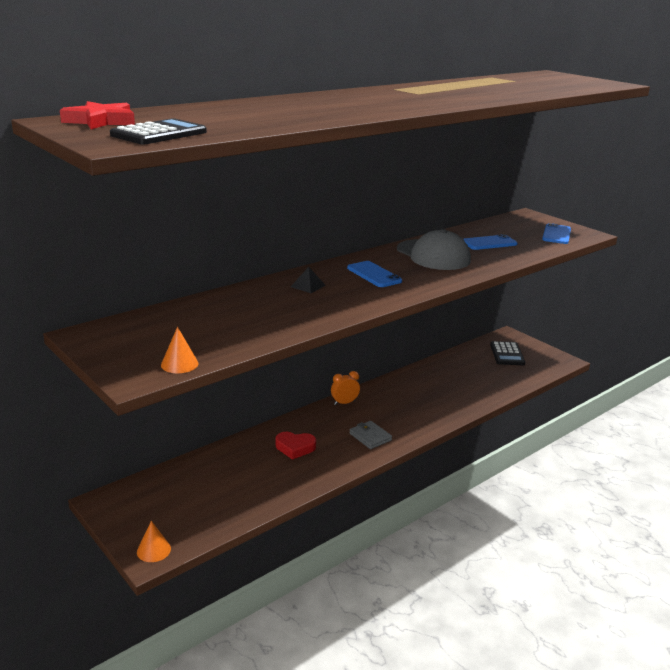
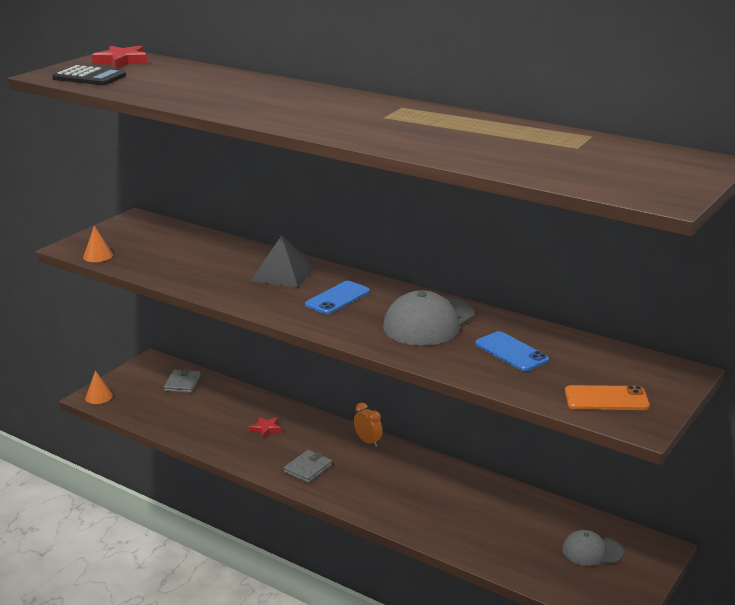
camera: 75 degrees right, 0 degrees up
red heart [276,432,316,460] -> red star [249,417,281,438]
black pyramid [291,267,326,293] -> black pyramid [251,235,316,287], size x1.91
black calculator [490,341,525,365] -> grey cap [563,530,624,566]
blue phone [542,223,571,244] -> orange phone [565,385,650,410]
none -> grey wallet [164,369,200,393]

